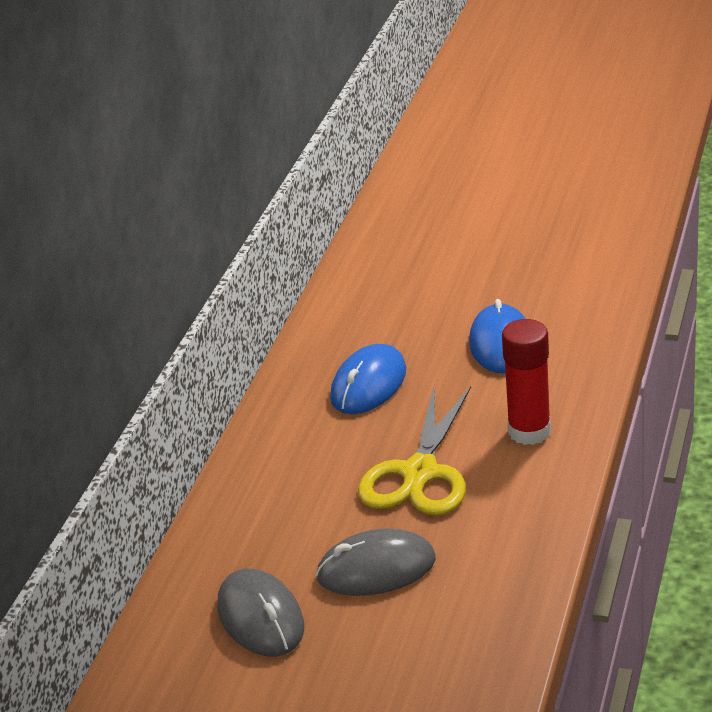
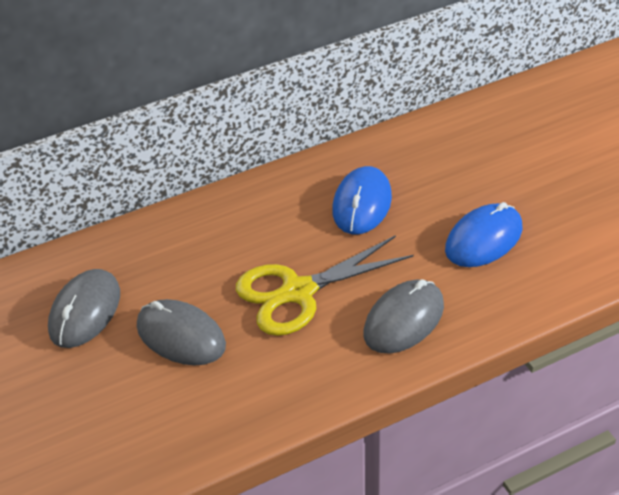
camera: 45 degrees right, 10 degrees up
blue mouse [330,344,406,414] -> blue mouse turned 60 degrees counterclockwise [332,166,392,234]
red glue stick [502,319,551,445] -> grey mouse [364,279,444,354]

